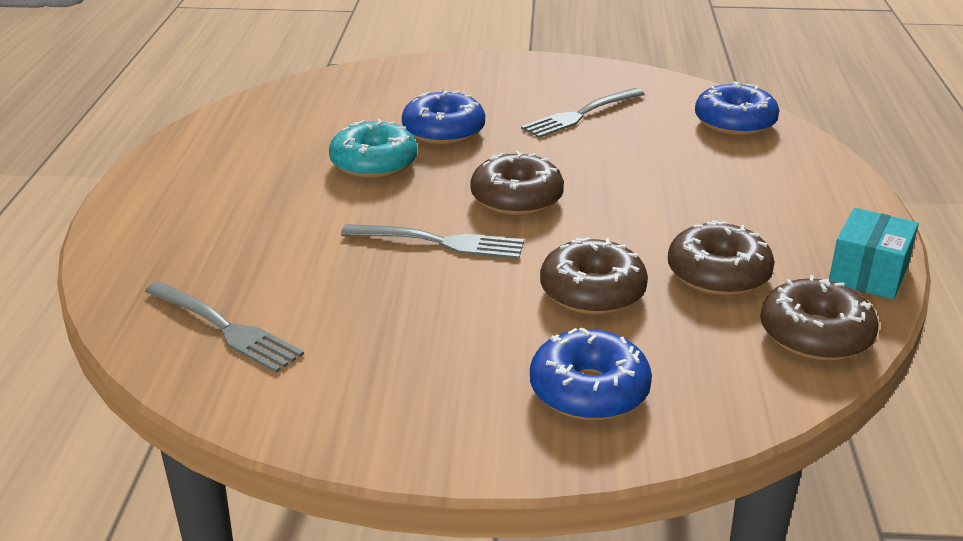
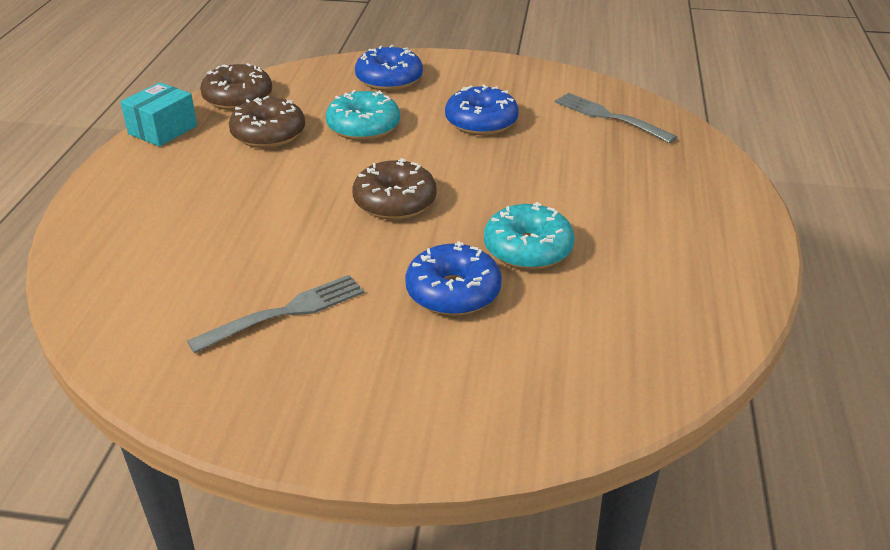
camera: 175 degrees left, 5 degrees up
grey fork [341,224,524,259] -> none
brown donut [540,237,648,315] -> turquoise donut [326,90,400,141]
blue donut [695,81,779,136] -> blue donut moved to [445,84,519,135]

